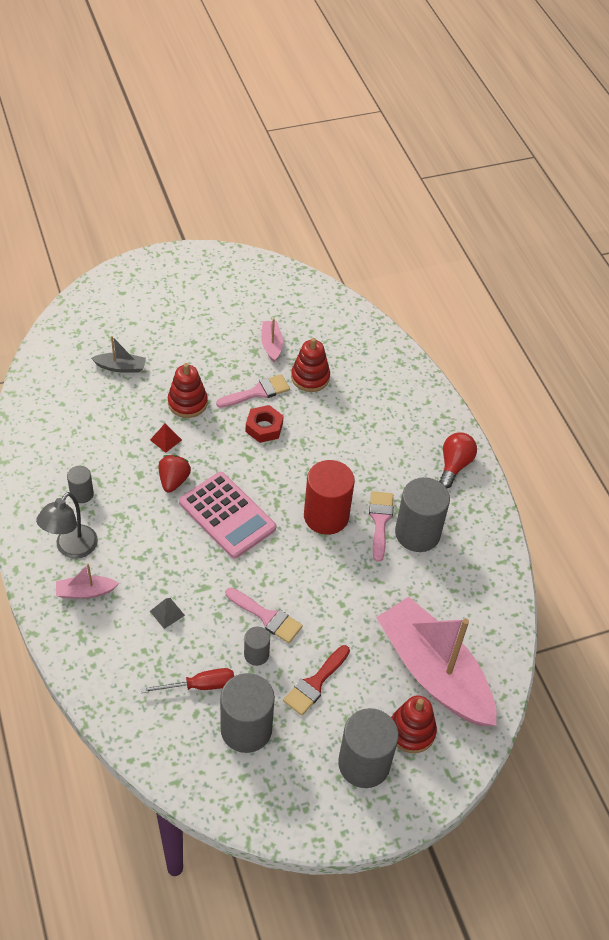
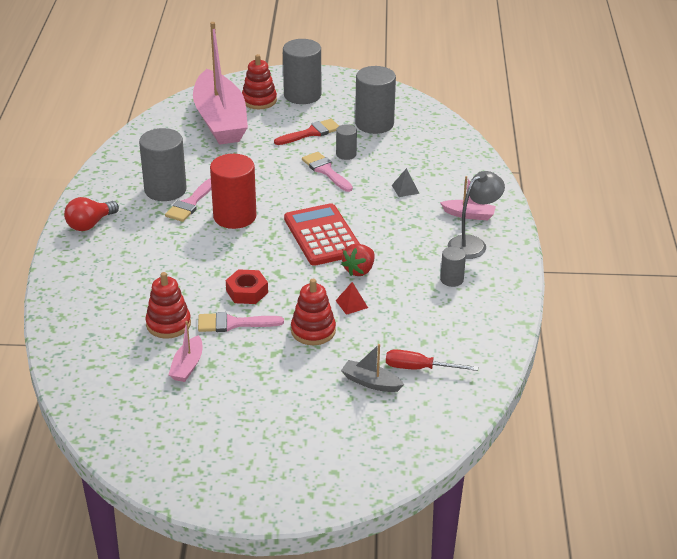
camera: 155 degrees left, 15 degrees down
red screwdriver [141,668,234,693] -> red screwdriver moved to [386,349,478,371]
pink calculator [179,472,276,559] -> red calculator [284,203,360,266]

